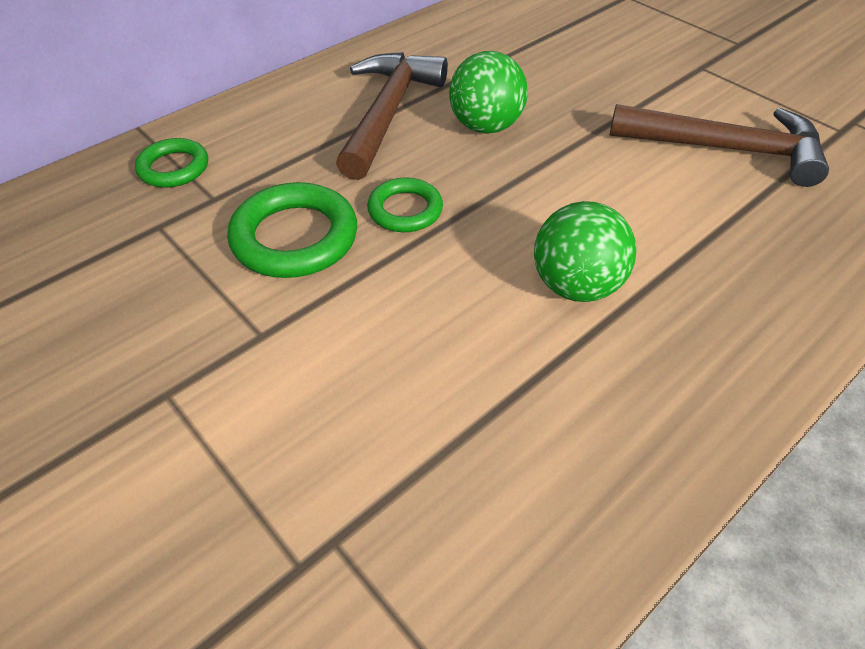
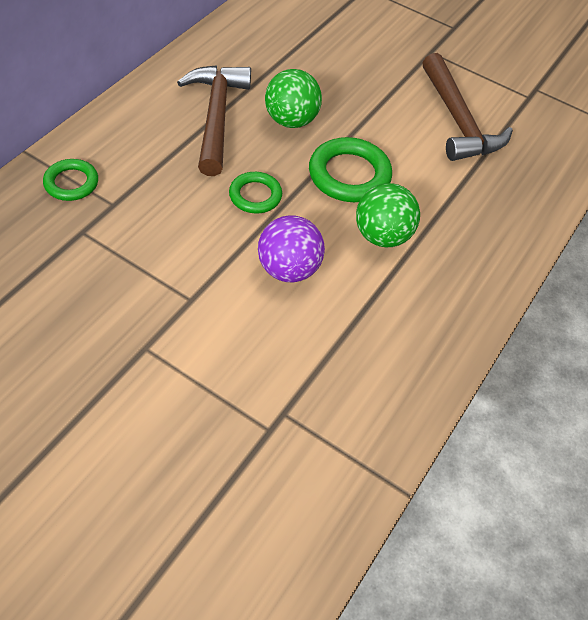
camera: 20 degrees left, 5 degrees up
green ring [227,182,357,278] -> green ring moved to [309,137,392,202]
brown hammer [609,104,829,187] -> brown hammer turned 75 degrees clockwise [423,53,513,161]
none -> purple ball [258,215,325,282]

